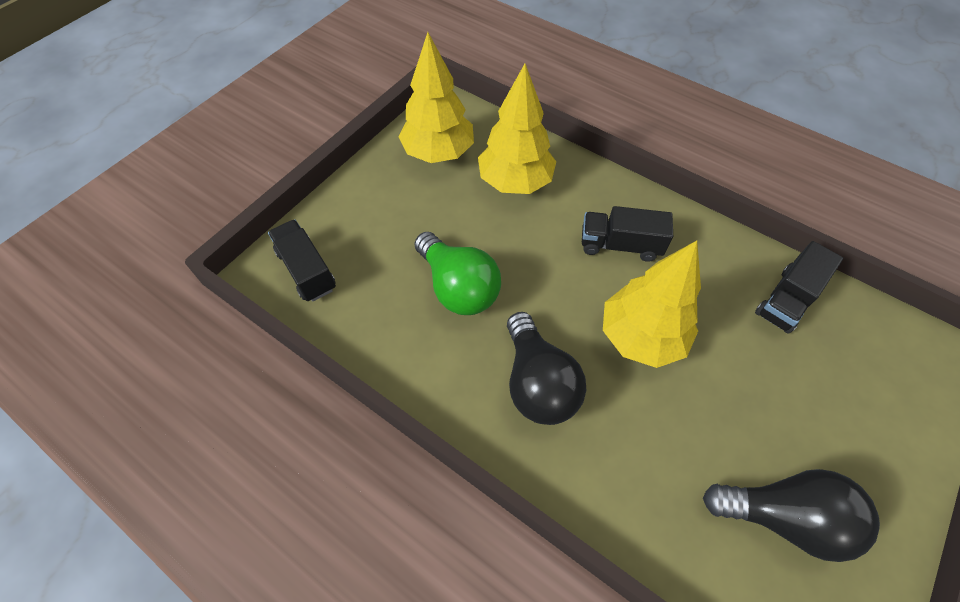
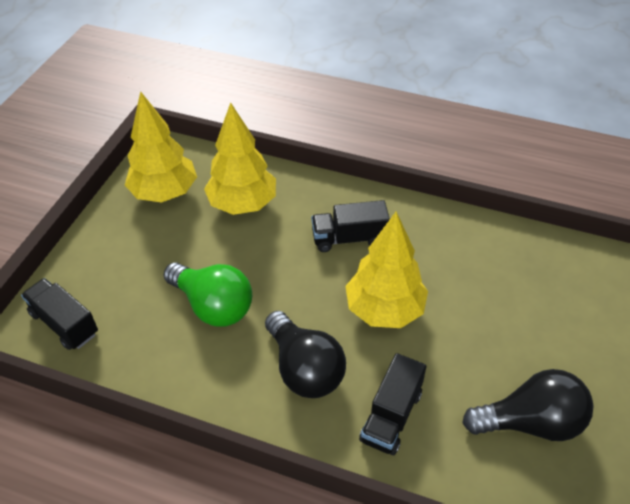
camera: 15 degrees left, 10 degrees down
black truck [755,241,843,334] -> black truck moved to [359,353,426,455]

